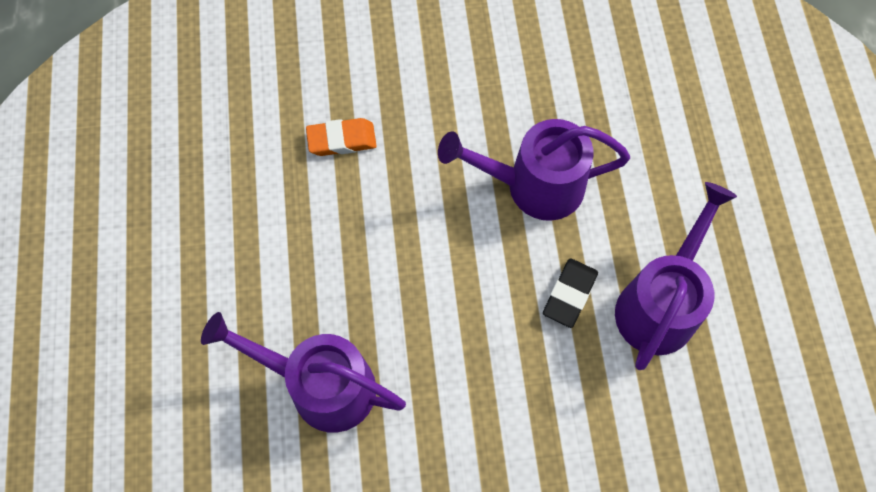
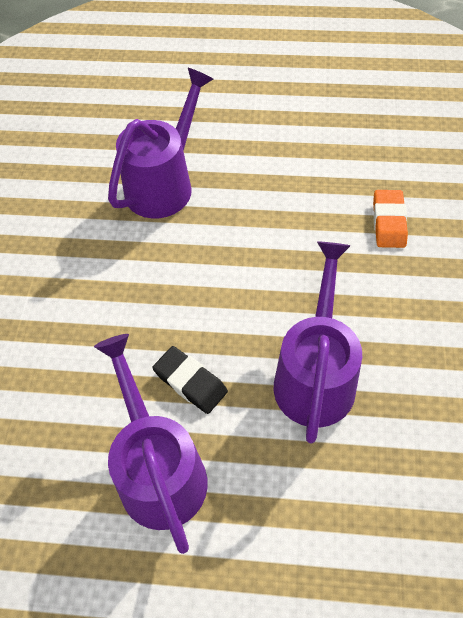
camera: 105 degrees right, 10 degrees down
purple watering can [615,182,737,370] -> purple watering can turned 150 degrees counterclockwise [94,334,208,554]

